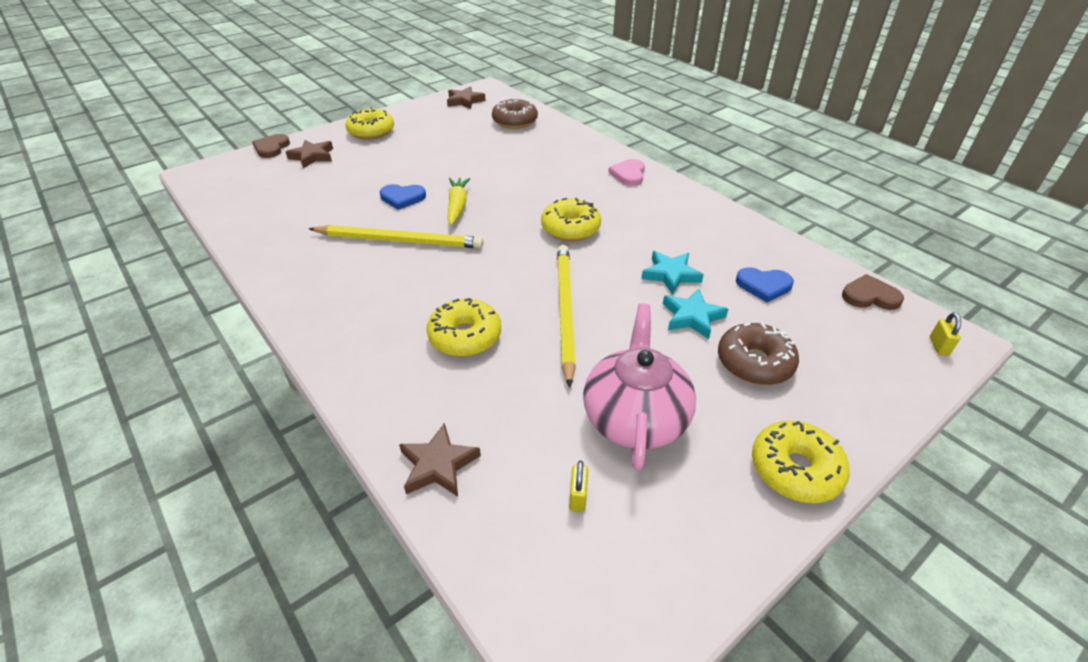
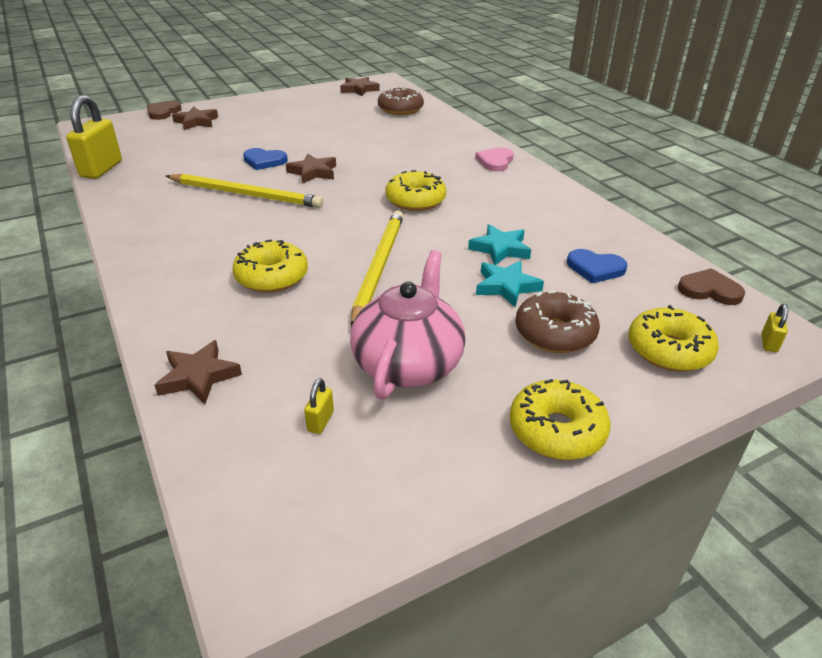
camera: 10 degrees right, 5 degrees down
yellow donut [345,107,394,140] -> yellow donut moved to [628,305,719,372]
yellow carrot [448,178,471,225] -> brown star [286,153,336,184]
none -> yellow padlock [66,95,122,179]

